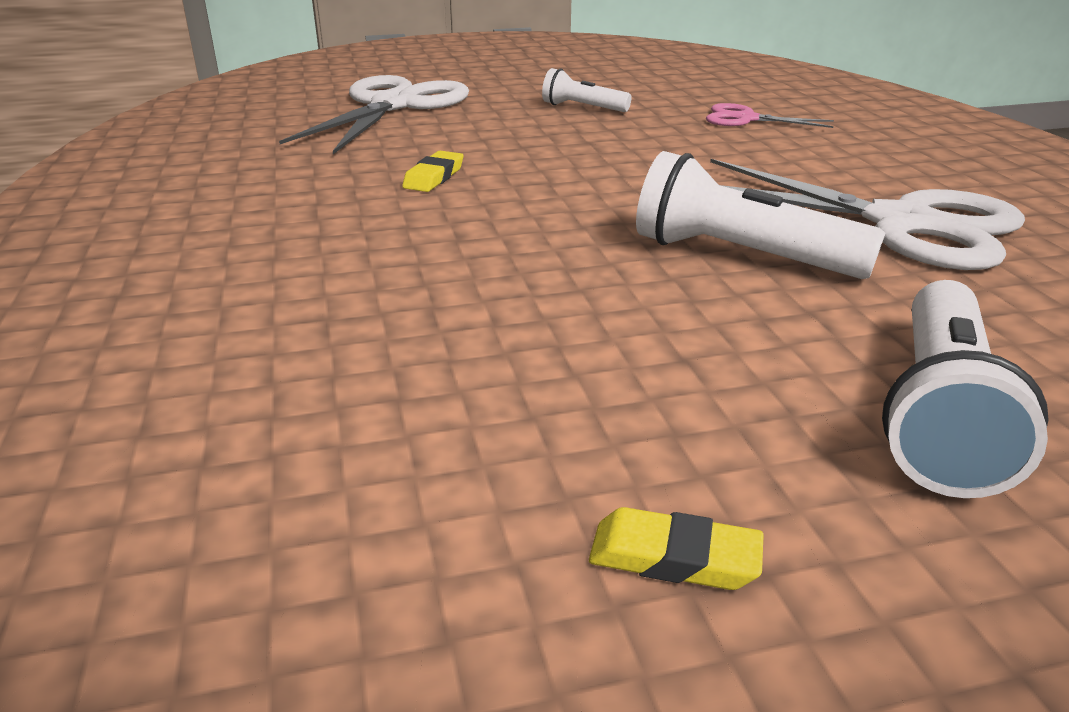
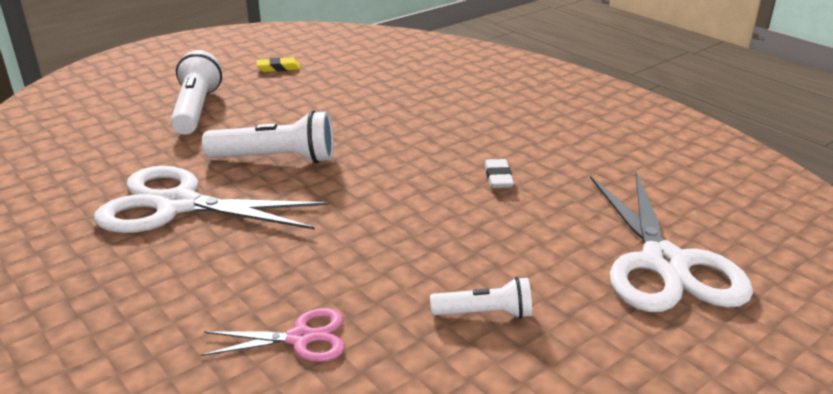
camera: 155 degrees right, 0 degrees up
yellow eraser [402,151,464,192] -> white eraser [484,159,514,188]

